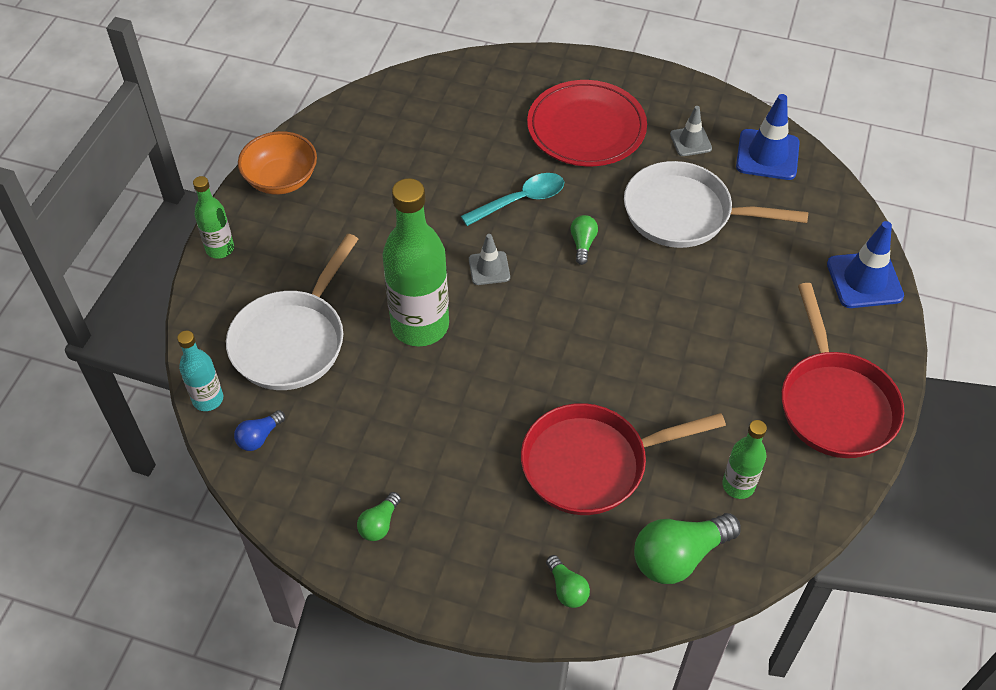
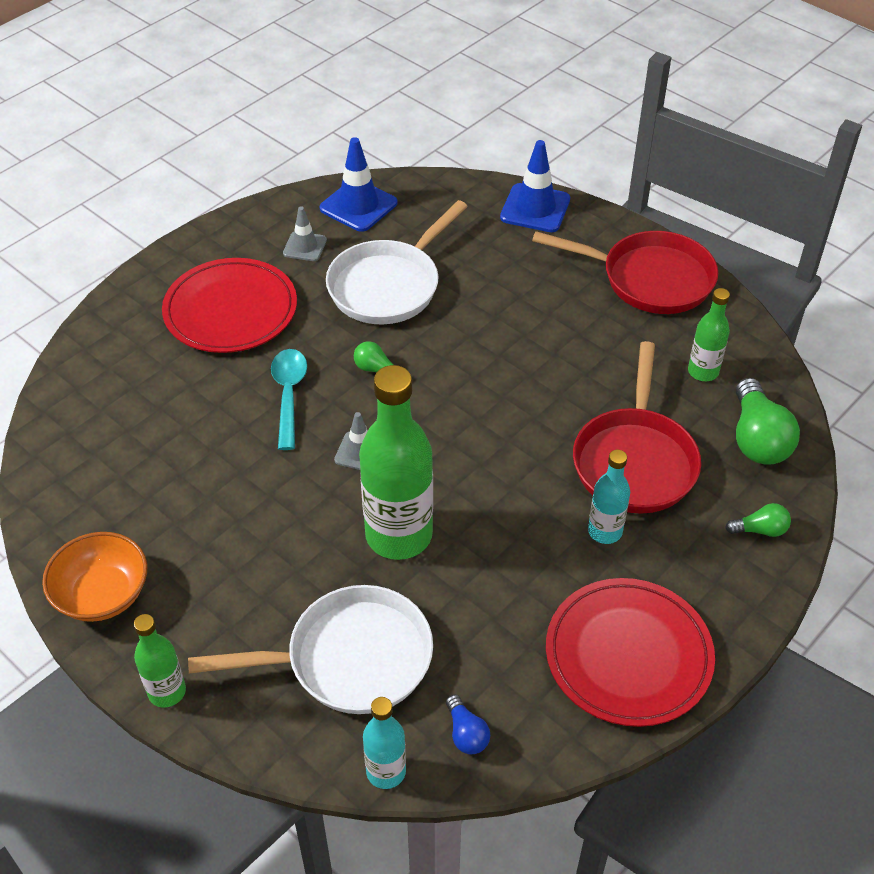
camera: 65 degrees left, 5 degrees down
white pan [226,234,358,390] -> white pan turned 60 degrees counterclockwise [188,585,433,714]
green light bulb [357,492,401,541] -> red plate [546,578,715,727]
none -> turquoise bottle [588,450,630,544]

